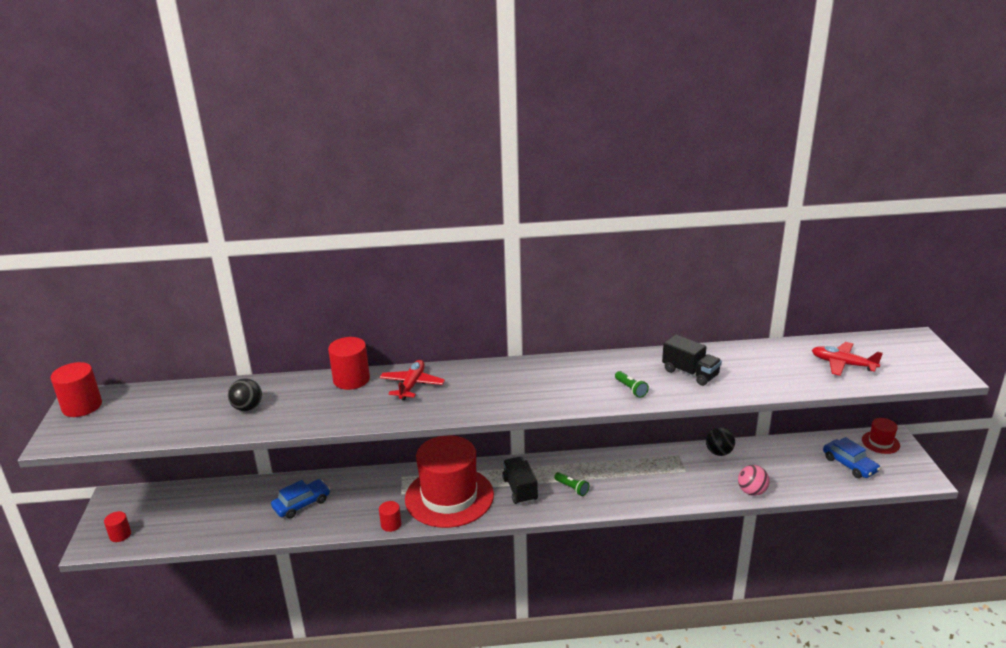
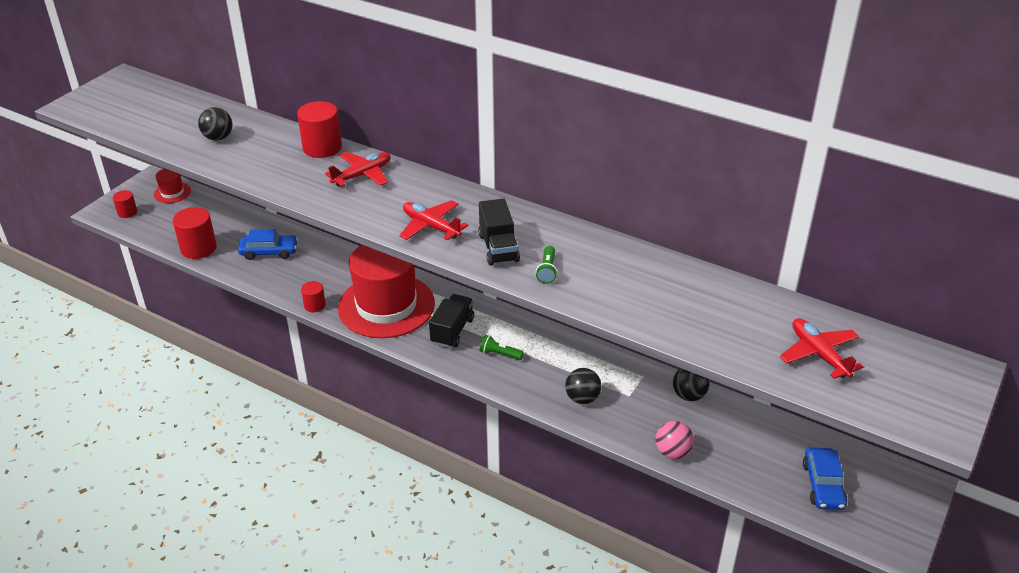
camera: 35 degrees right, 10 degrees up
red cylinder [51,362,102,417] -> red cylinder moved to [173,207,217,259]
green flashlight [554,472,589,496] -> green flashlight turned 120 degrees clockwise [480,335,524,360]
black truck [662,334,722,386] -> black truck moved to [478,198,520,266]
red hat [862,418,900,454] -> red hat moved to [154,168,191,203]
none -> red plane [399,200,468,240]
none -> black ball [565,368,601,404]

